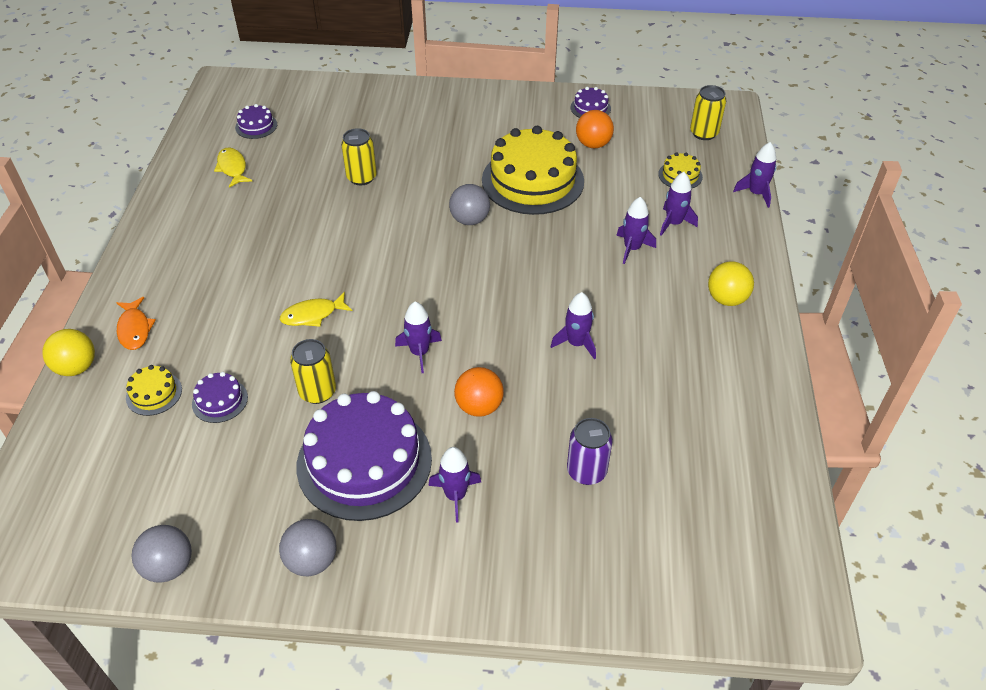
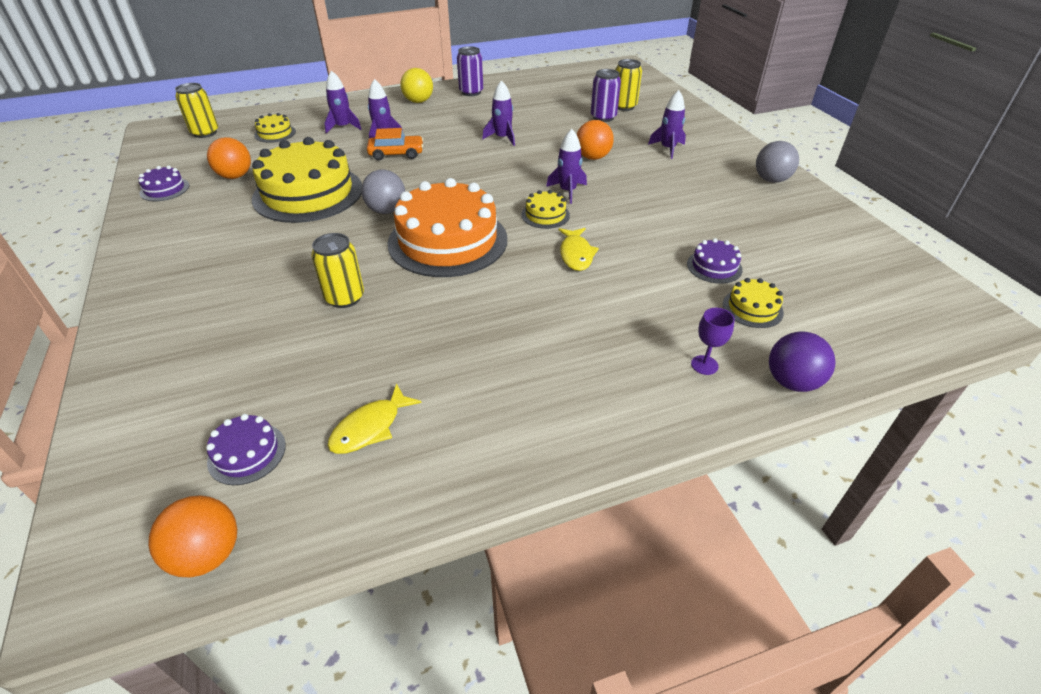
camera: 115 degrees left, 5 degrees down
yellow ball [42,329,95,376] -> purple ball [769,332,835,392]
orange fish [117,297,156,350] -> purple goblet [691,308,735,375]
grey ball [132,525,192,583] -> none
yellow fish [280,292,352,327] -> yellow fish turned 45 degrees clockwise [558,228,599,271]
yellow can [290,339,336,404] -> yellow can moved to [615,59,642,111]
purple cake [297,391,432,521] -> none
purple rocket [733,142,776,208] -> none
none -> orange ball [148,495,237,577]
none -> orange car [367,128,424,160]
none -> orange cake [388,178,507,277]
none -> purple can [457,46,483,96]
none -> yellow cake [521,190,570,229]

